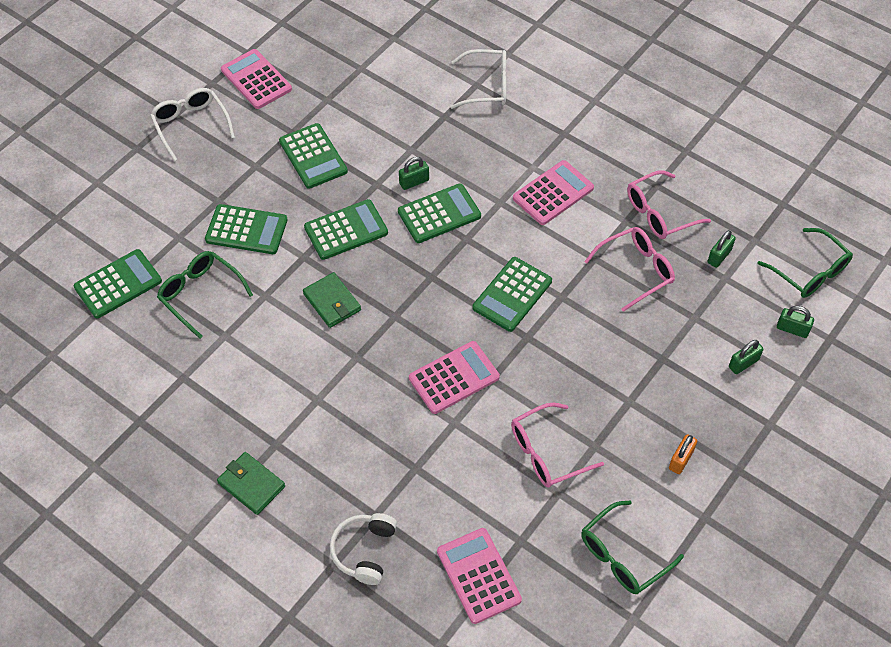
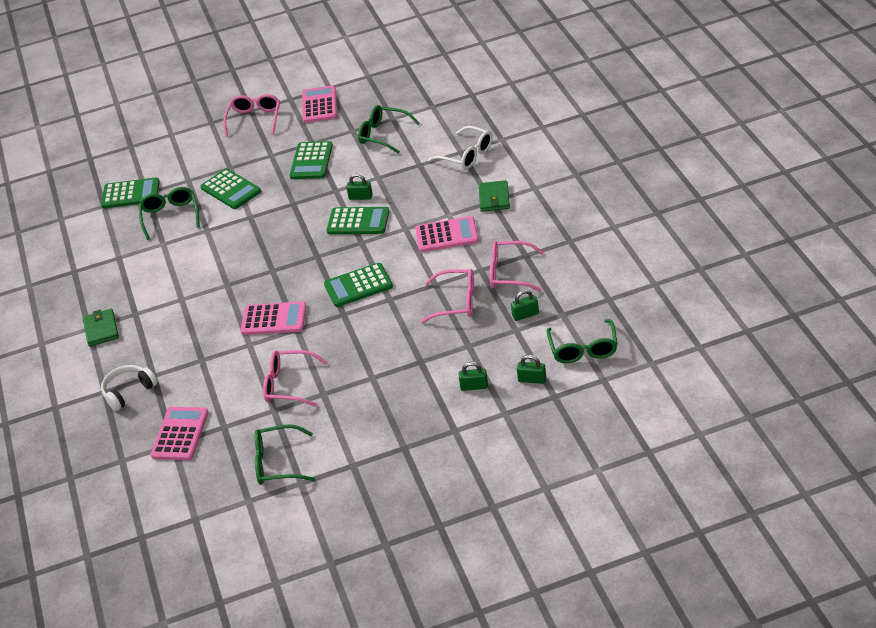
camera: 40 degrees right, 15 degrees down
white glasses [150,88,235,161] -> pink glasses [223,94,280,137]
green wallet [303,272,361,328] -> green wallet moved to [479,180,510,212]
green calculator [304,199,388,260] -> none
orange padlock [669,434,697,474] -> none
green padlock [777,306,814,338] -> green padlock turned 45 degrees counterclockwise [517,355,546,384]
none -> green glasses [358,105,420,154]

